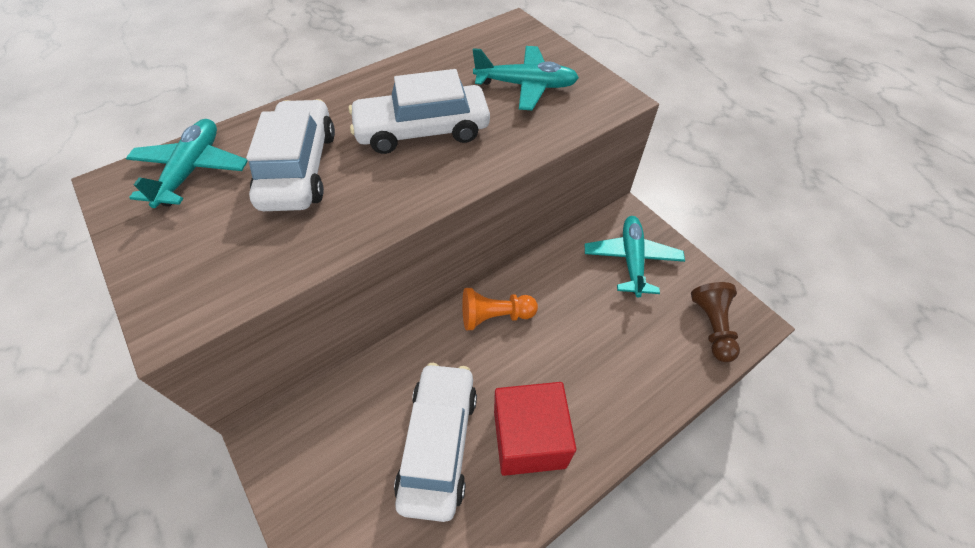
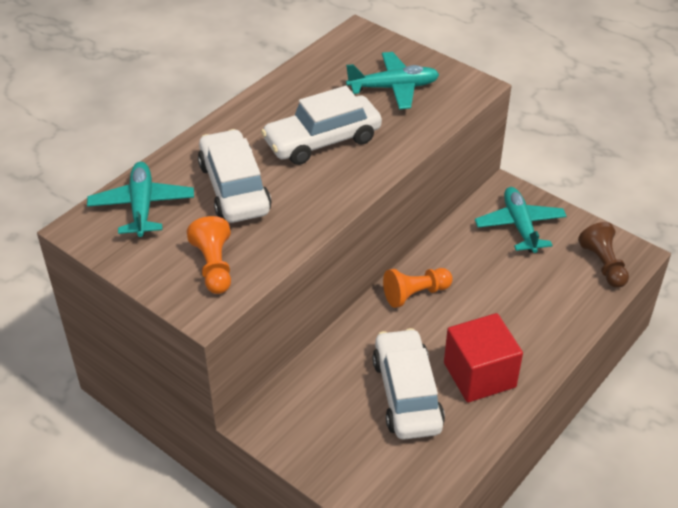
camera: 15 degrees left, 10 degrees down
none -> orange pawn [187,216,231,294]

